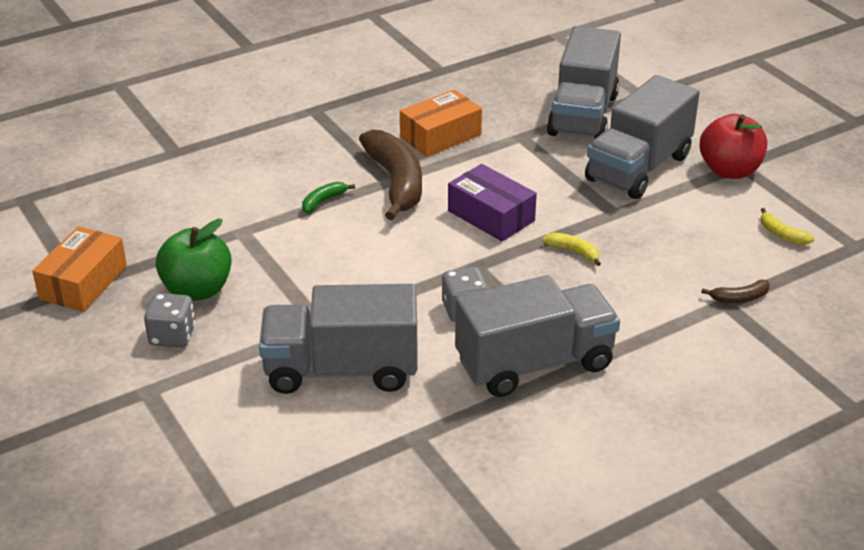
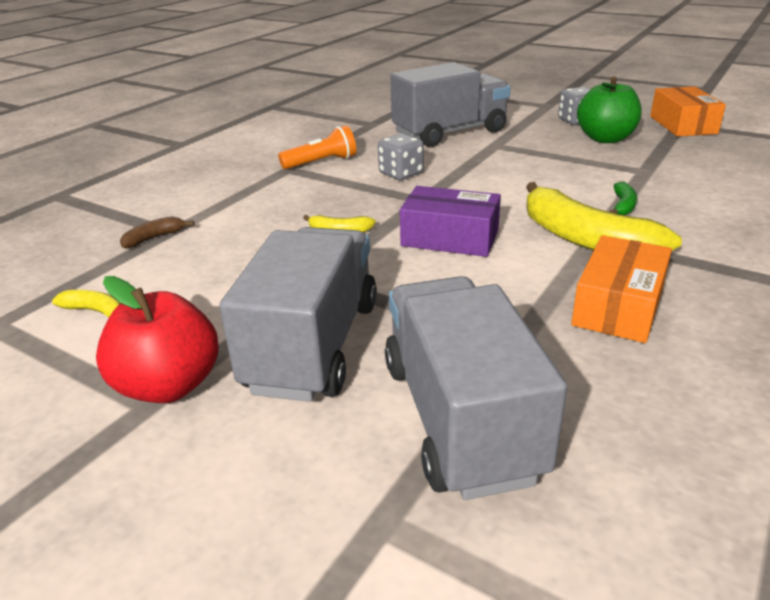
camera: 155 degrees right, 5 degrees down
brown banana [359,130,422,220] -> yellow banana [526,182,682,251]
grey truck [455,275,620,397] -> orange flashlight [278,125,356,169]

